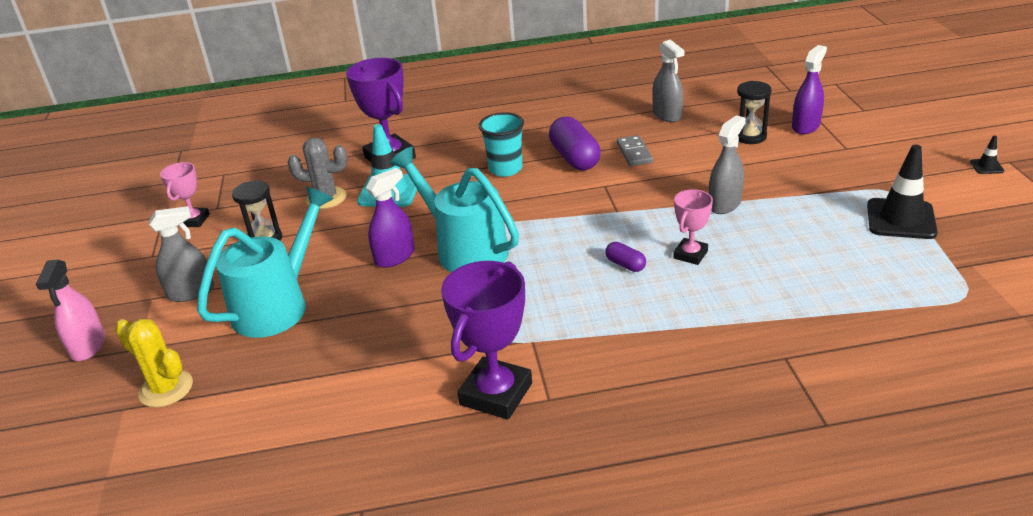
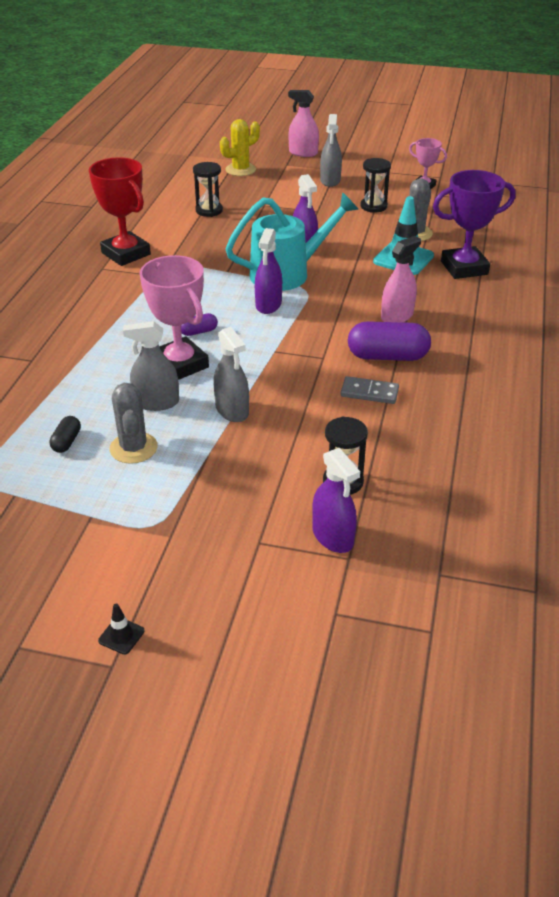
camera: 110 degrees right, 5 degrees up
turquoise watering can [197,187,334,338] -> none
purple trophy [441,261,532,420] -> red trophy [89,157,151,266]
turquoise cup [479,112,524,177] -> pink spray bottle [381,236,421,322]
grey spray bottle [652,40,685,122] -> grey spray bottle moved to [123,321,179,411]
pink trophy [673,189,713,265] -> pink trophy [140,255,209,380], size x1.78
black traffic cone [867,145,938,239] -> none
none -> black capsule [49,416,81,453]
none -> grey cactus [109,383,158,464]
none -> black hourglass [193,162,223,217]
none -> purple spray bottle [255,228,282,314]

